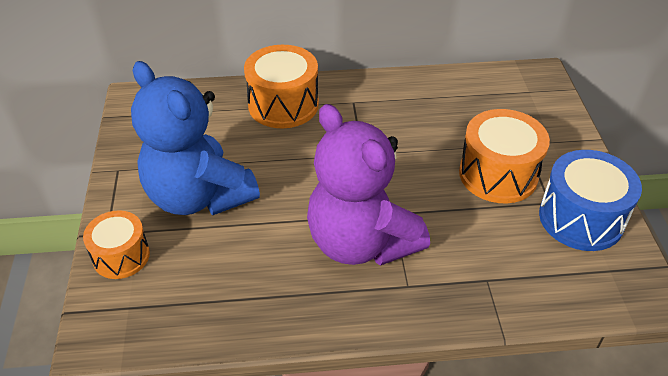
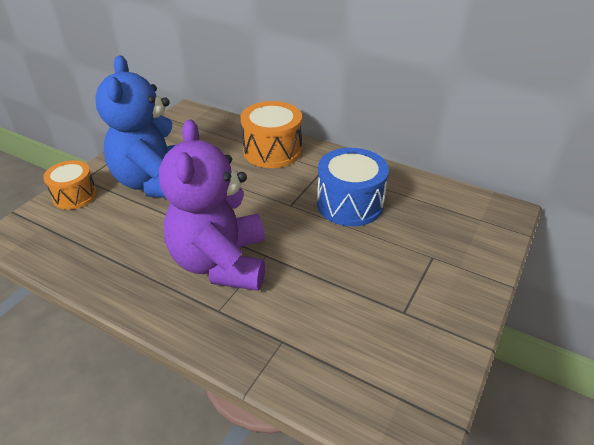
camera: 35 degrees right, 5 degrees down
orange drum [459,109,550,203] -> none
blue drum [539,150,642,251] -> blue drum moved to [317,148,389,226]

